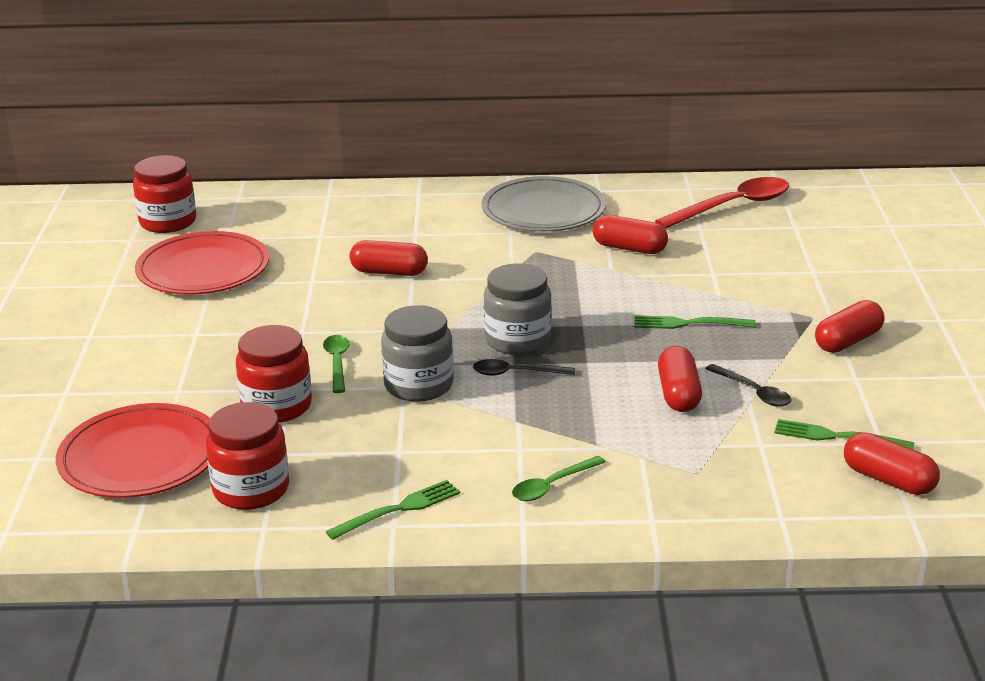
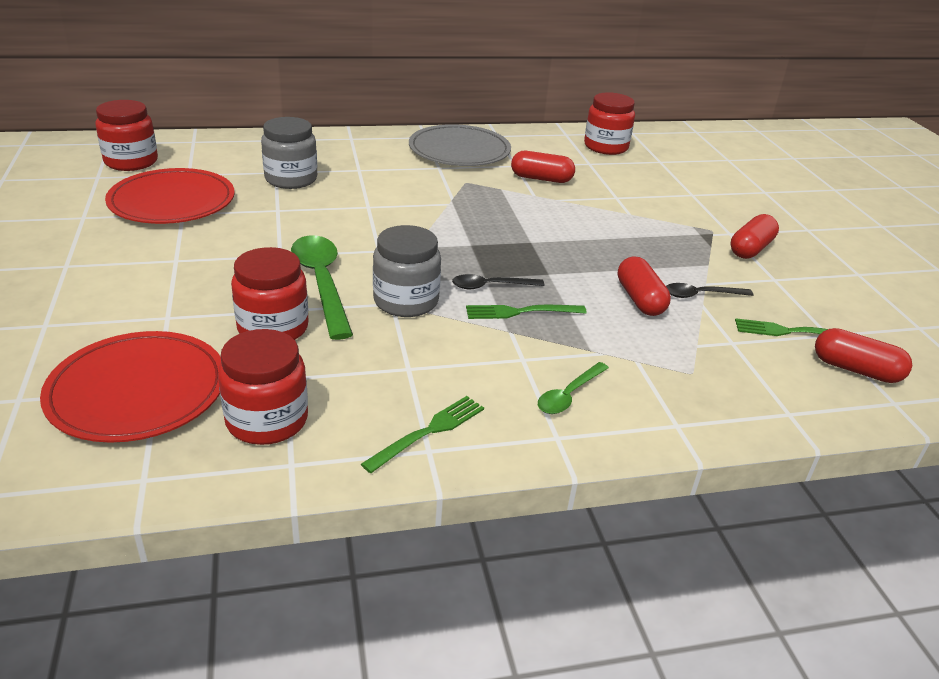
camera: 15 degrees left, 5 degrees up
green spoon [323,335,350,393] -> green spoon [291,235,353,340], size x1.85
red capsule [350,240,428,276] -> none
grey jar [484,263,552,355] -> grey jar moved to [261,117,317,189]
green fork [635,315,756,329] -> green fork moved to [466,305,587,319]
red spoon [655,177,789,229] -> red jar [584,92,635,155]
black spoon [705,364,792,407] -> black spoon turned 135 degrees clockwise [666,283,753,298]

